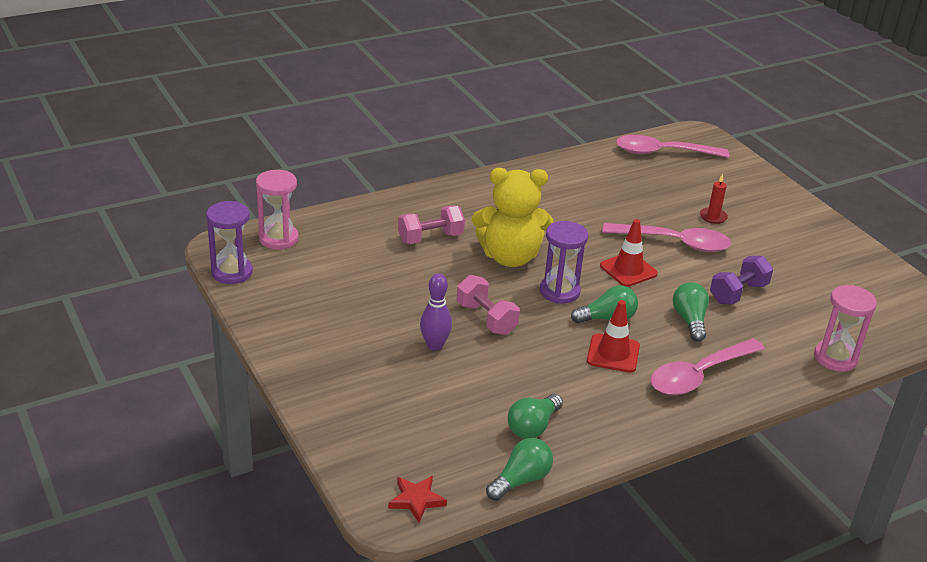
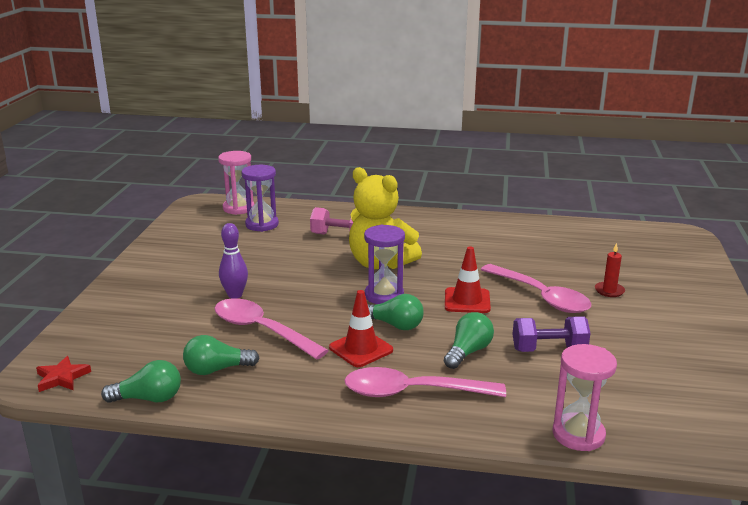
camera: 40 degrees right, 10 degrees down
purple hourglass [206,201,253,284] -> purple hourglass moved to [241,165,279,232]
pink dumbbell [457,275,520,335] -> none
pink spoon [616,135,729,158] -> pink spoon moved to [215,298,329,359]

